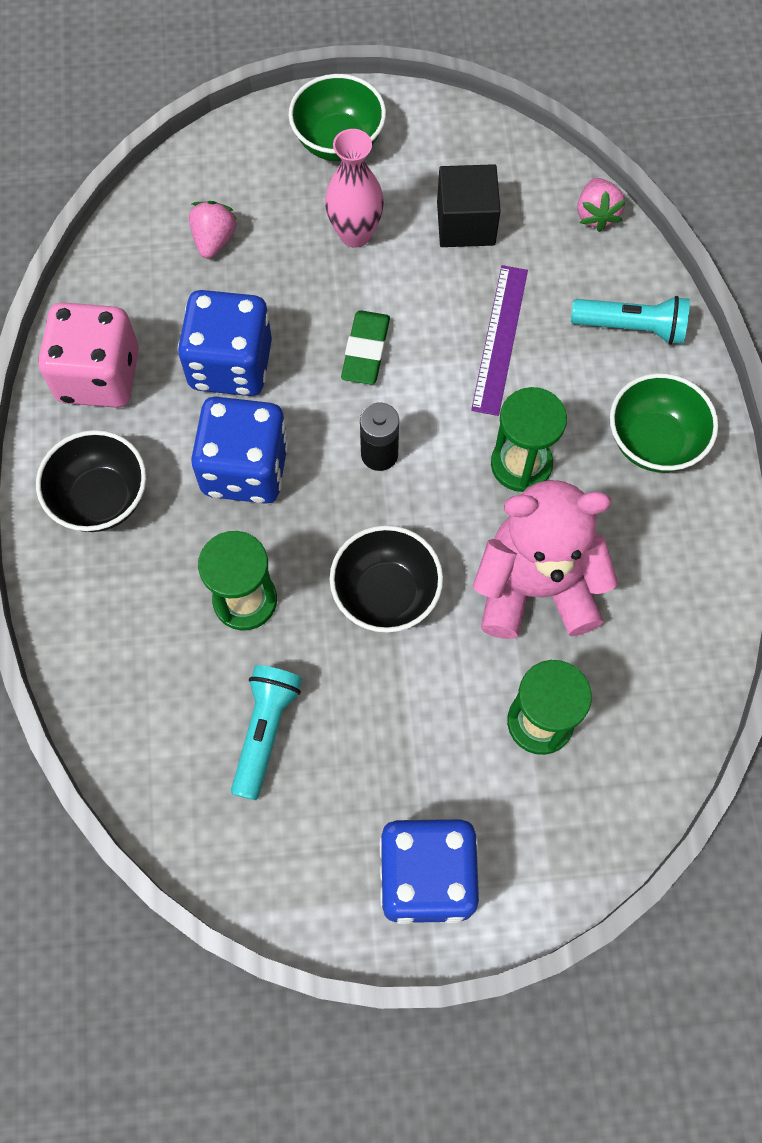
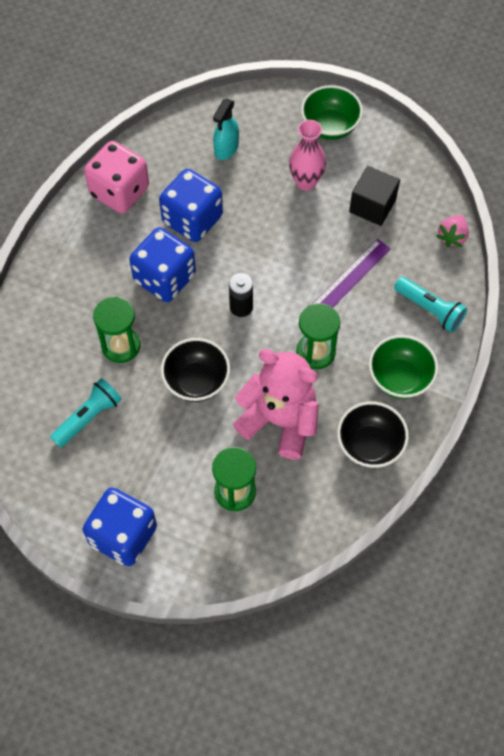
camera: 30 degrees right, 5 degrees down
black bowl [36,430,146,532] -> black bowl moved to [337,401,409,468]
pink strawberry [189,201,237,258] -> turquoise spray bottle [213,99,239,160]
green eraser [341,310,390,385] -> none

